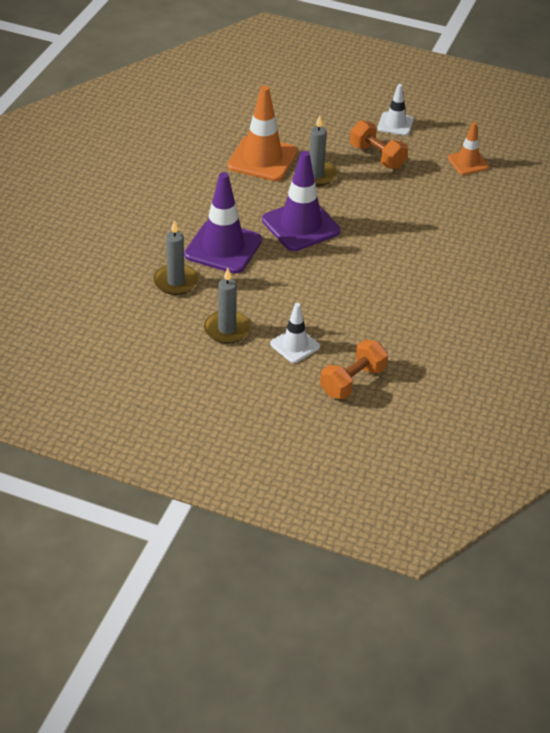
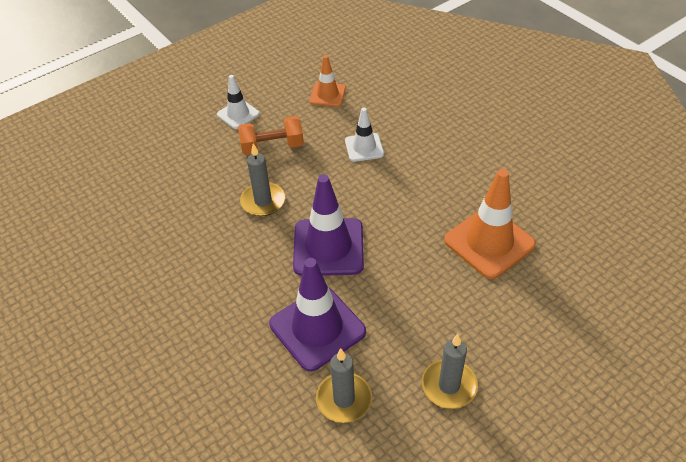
camera: 55 degrees left, 5 degrees up
orange traffic cone [227,86,298,181] -> orange traffic cone moved to [444,169,536,279]
white traffic cone [270,303,320,363] -> white traffic cone moved to [345,108,384,162]
orange dumbbell [320,340,388,399] -> none

